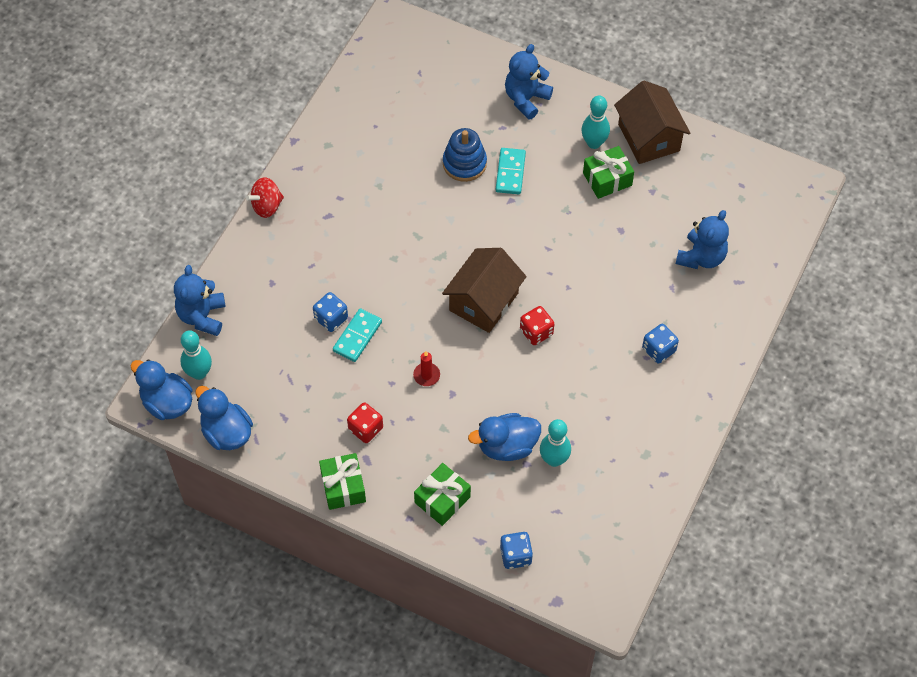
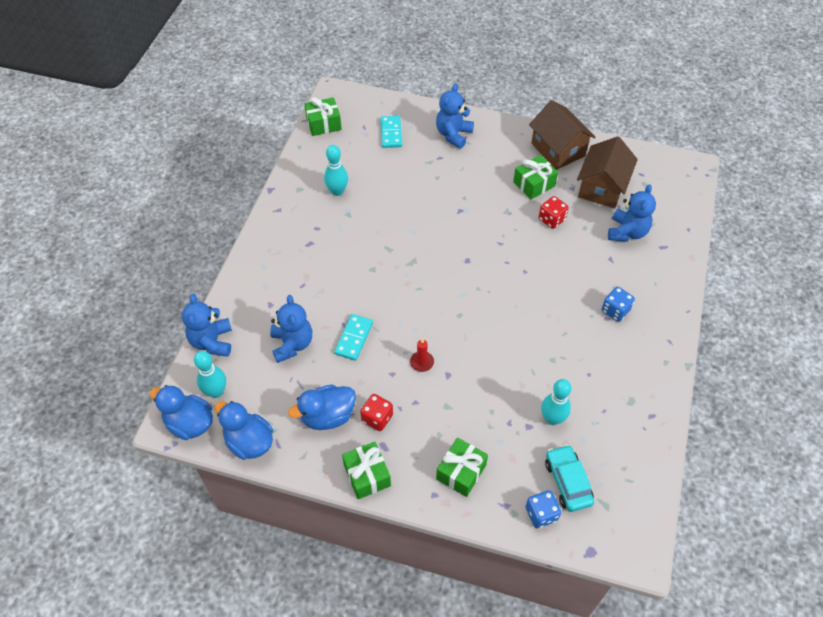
camera: 10 degrees left, 5 degrees down
red spinning top [246,177,284,218] -> none
blue dice [313,292,348,332] -> none
brown house [442,248,527,333] -> brown house moved to [577,136,638,208]
blue stacking toy [443,128,487,182] -> none
blue duck [468,413,541,461] -> blue duck moved to [288,385,356,430]
turquoise domino [496,148,526,194] -> turquoise domino moved to [380,116,402,148]
red dice [520,306,555,345] -> red dice moved to [539,196,569,229]
turquoise bowling pin [581,95,610,149] -> turquoise bowling pin moved to [324,145,348,196]
none -> blue teddy bear [270,295,312,363]
none -> green gift [304,97,342,136]
none -> turquoise car [545,444,594,512]

